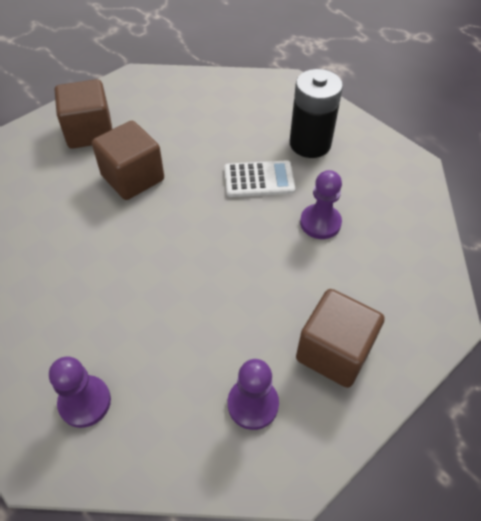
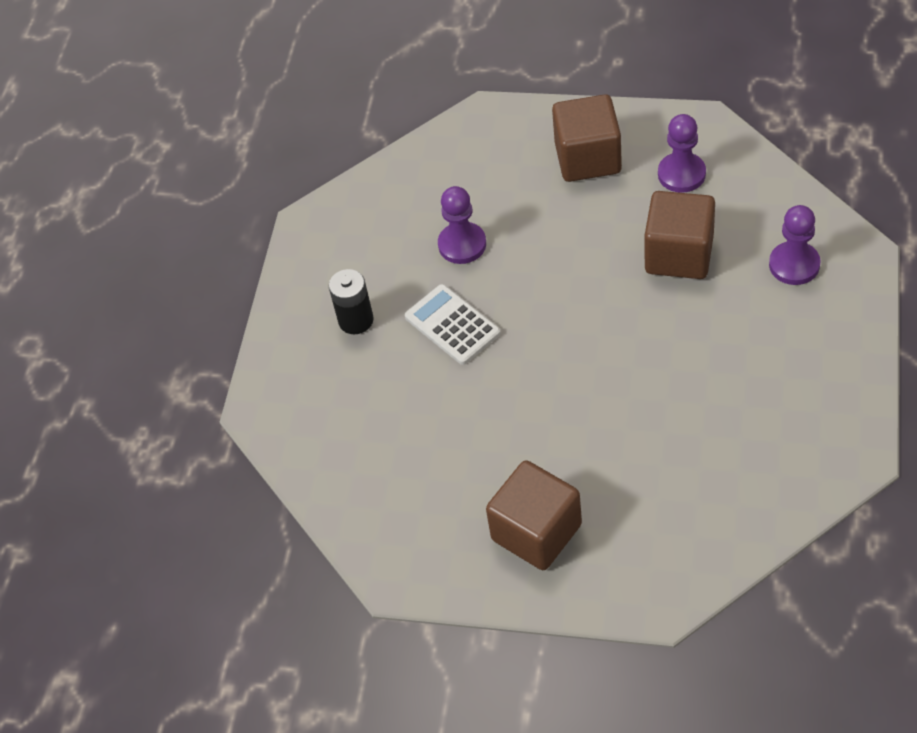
camera: 120 degrees left, 0 degrees up
brown cube [92,121,164,200] -> brown cube moved to [644,191,715,279]
black battery [290,69,343,158] -> black battery [329,269,374,334], size x0.62

